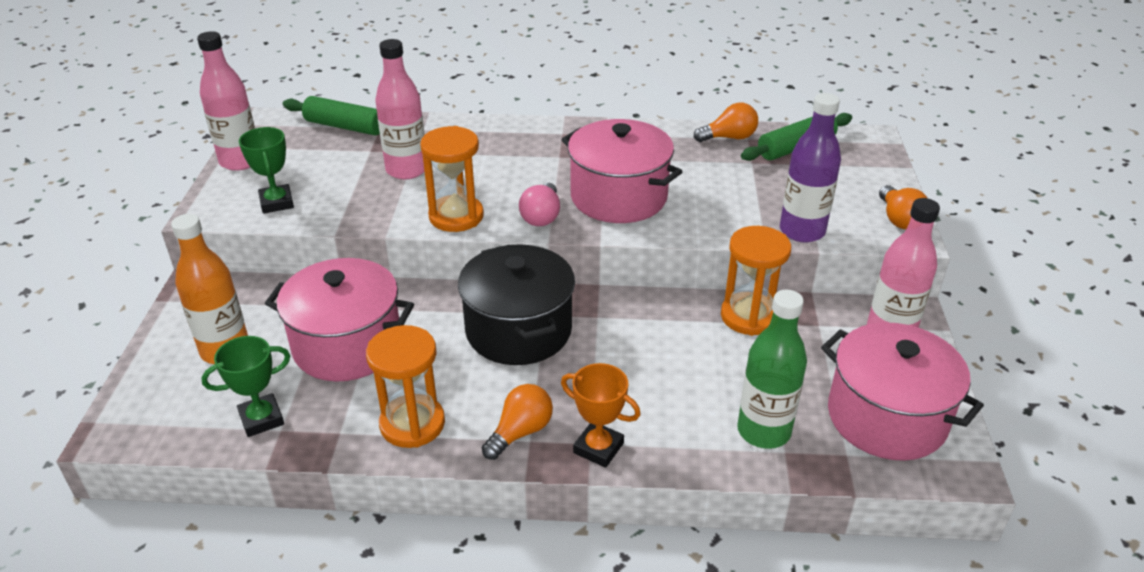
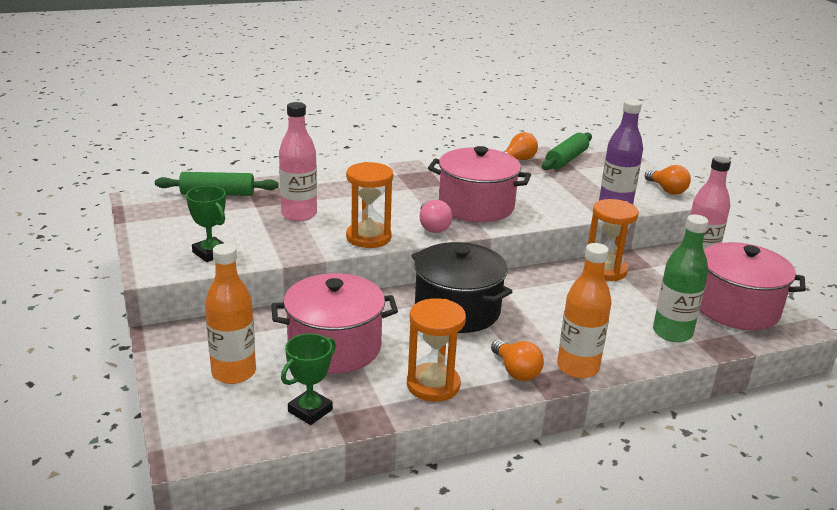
camera: 25 degrees left, 10 degrees down
pink bottle [197,31,255,171] -> none
orange light bulb [482,384,553,460] -> orange light bulb turned 135 degrees clockwise [491,340,544,381]
orange trophy [561,363,641,468] -> orange bottle [557,243,612,378]

